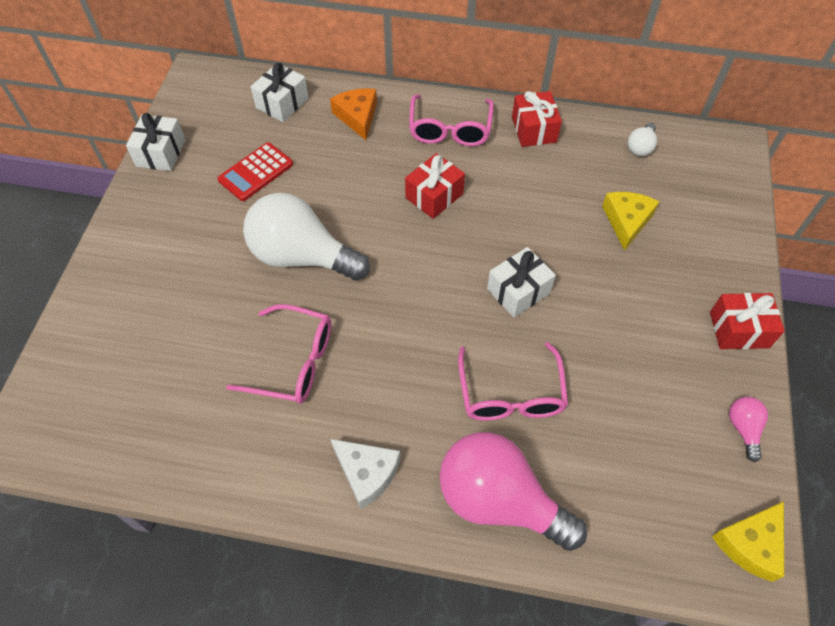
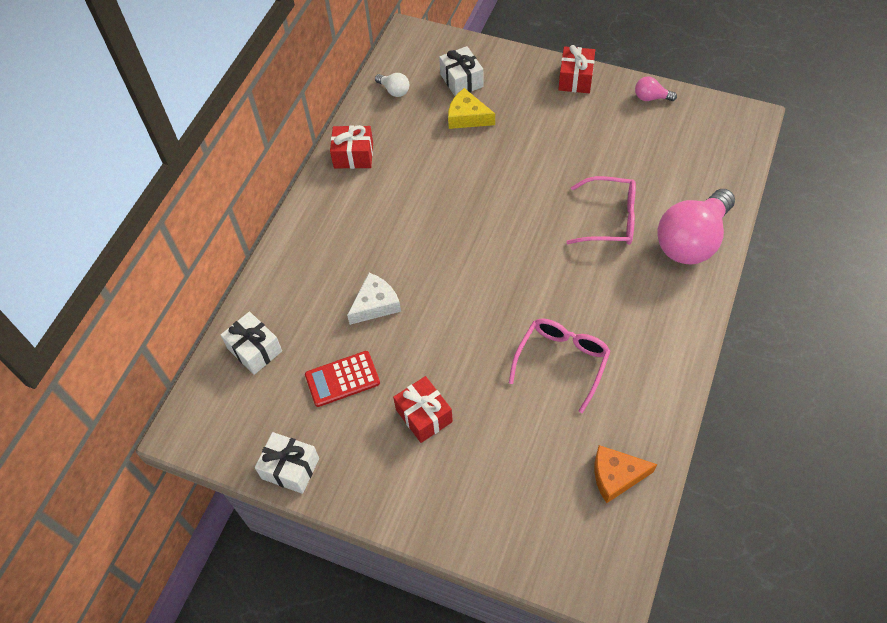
camera: 75 degrees left, 0 degrees up
red calculator [217,142,293,201] -> red calculator turned 105 degrees clockwise [305,351,380,407]
white light bulb [243,193,370,281] -> none
orange cheese [330,88,377,140] -> orange cheese moved to [595,445,657,503]
white cheese [330,439,400,509] -> white cheese moved to [347,273,401,325]
red gift [405,153,465,219] -> red gift moved to [393,376,453,443]
pink glasses [409,94,494,146] -> none
white gift [487,247,556,318] -> white gift moved to [439,46,483,96]
yellow cheese [712,501,784,582] -> none

